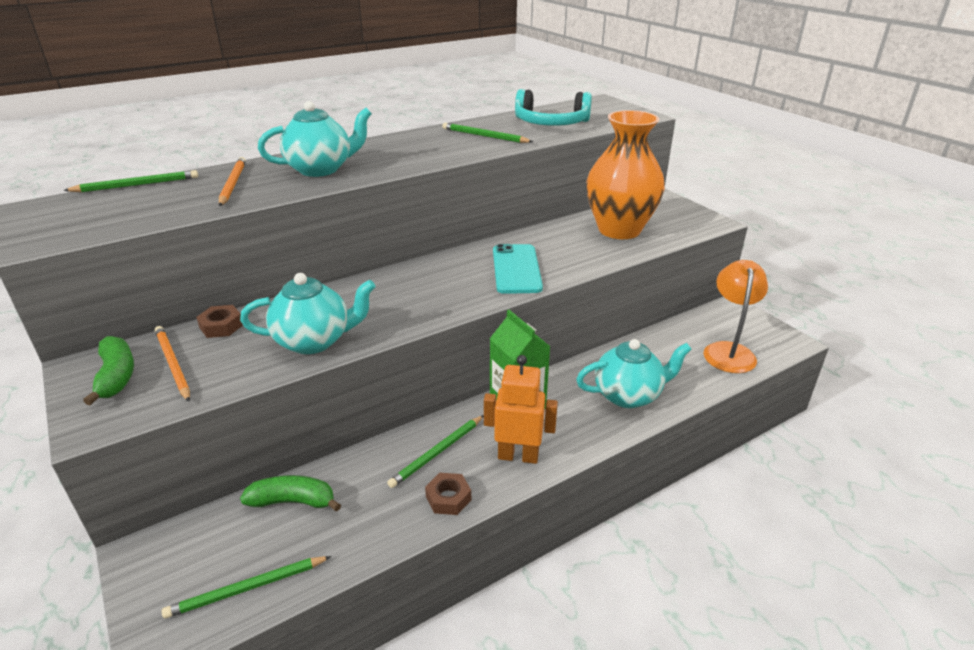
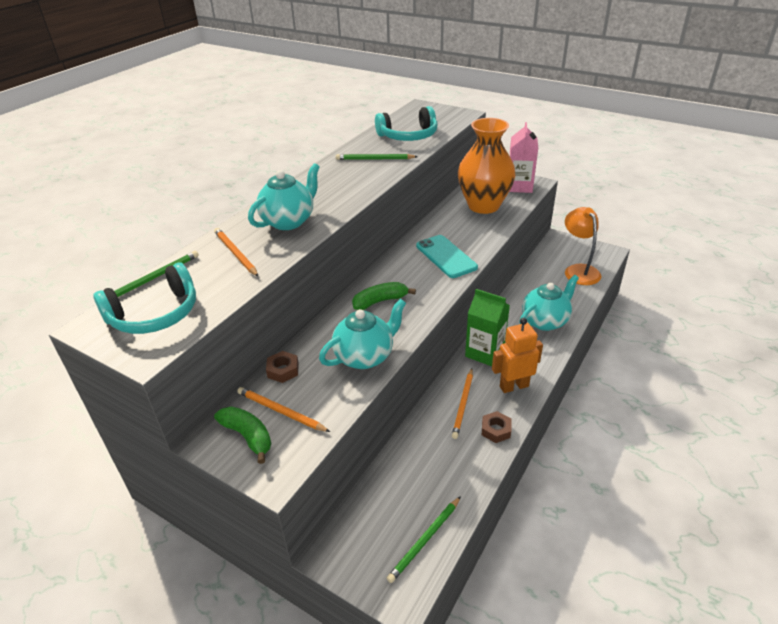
camera: 25 degrees left, 5 degrees up
green banana [240,475,341,512] -> green banana moved to [352,282,416,310]
green pencil [387,415,484,488] -> orange pencil [452,368,473,439]
none -> turquoise headphones [93,263,196,334]
none -> pink carton [509,122,538,193]

